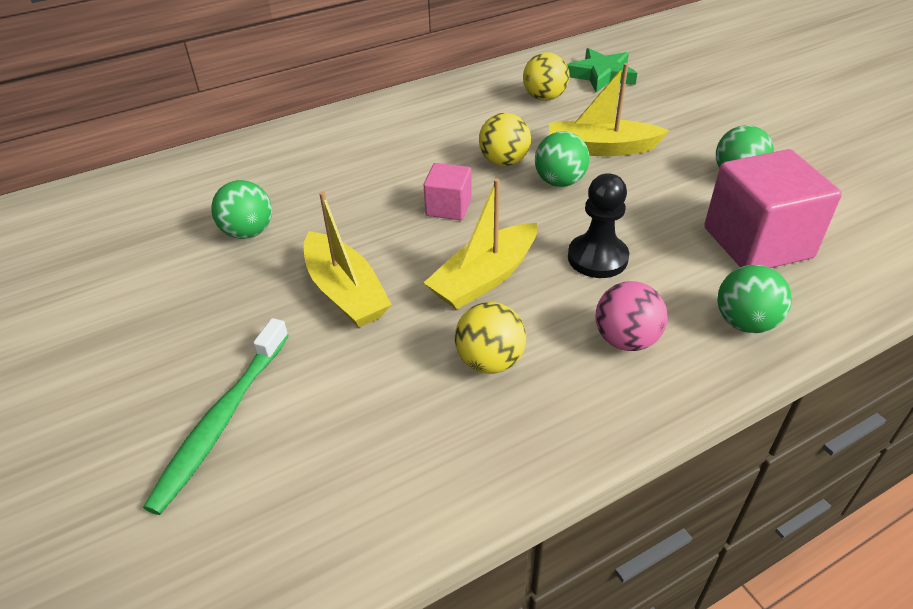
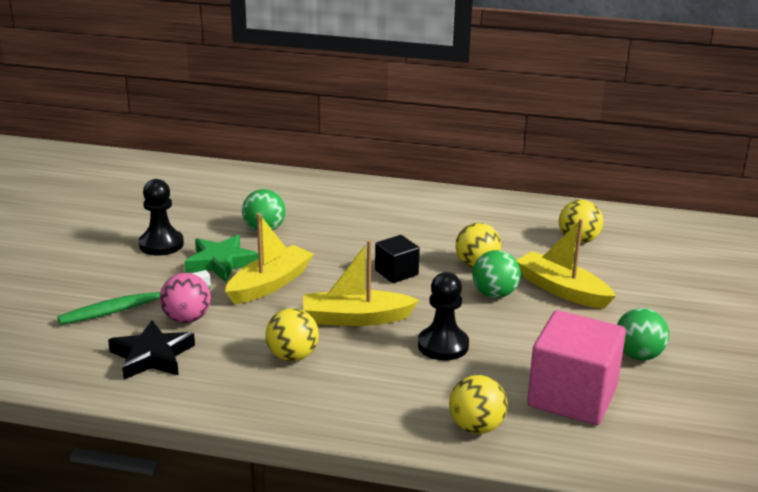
camera: 40 degrees right, 15 degrees down
yellow boat [304,191,392,327] -> yellow boat turned 150 degrees counterclockwise [225,213,314,304]
pink cube [424,163,472,220] -> black cube [375,235,420,283]
green star [567,48,637,92] -> green star moved to [184,235,259,282]
pink ball [596,281,667,351] -> pink ball moved to [160,273,211,323]
green ball [718,265,792,333] -> yellow ball [449,375,507,434]
none -> black star [108,320,195,380]
none -> black pawn [139,179,184,256]

